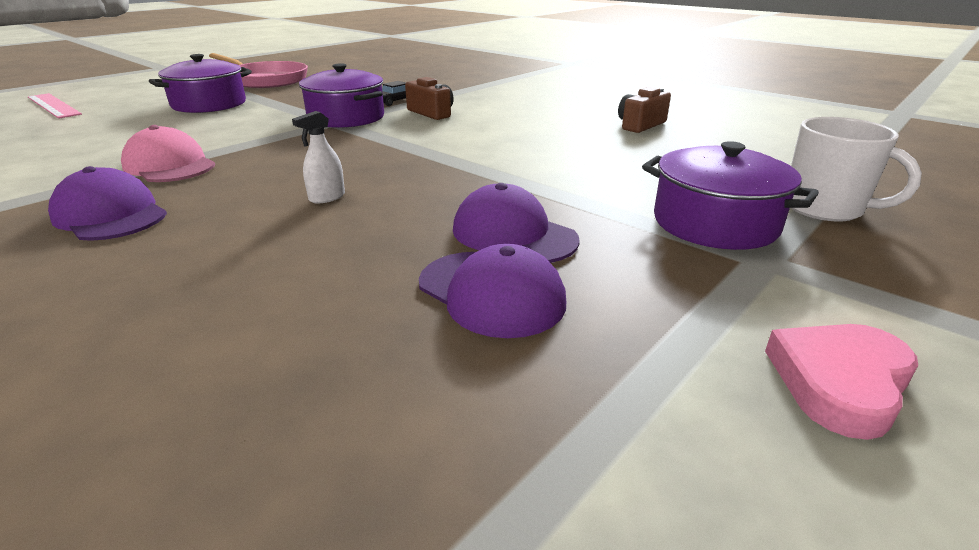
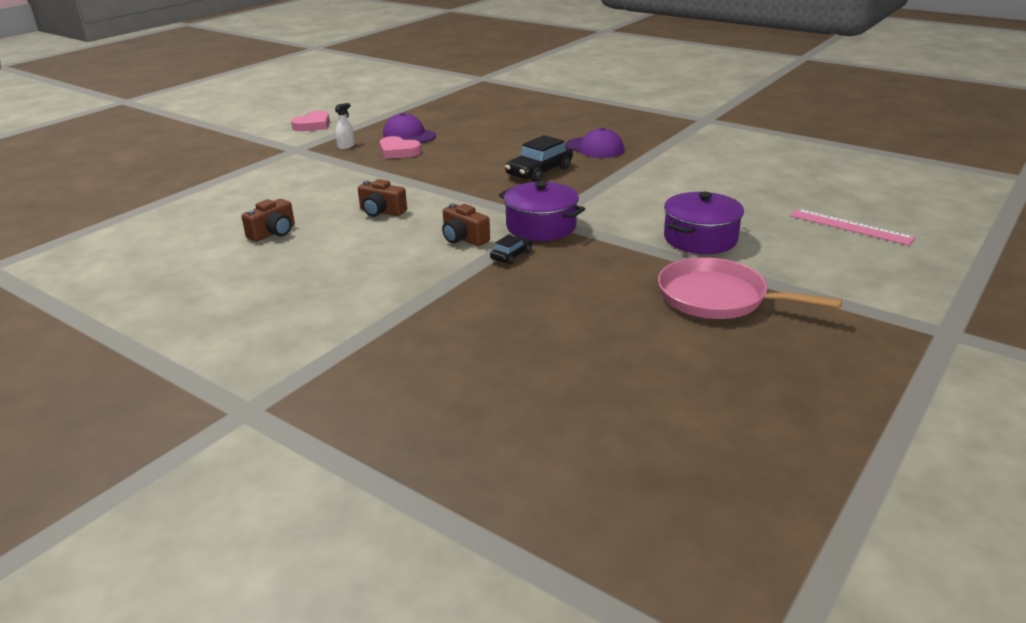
camera: 175 degrees right, 0 degrees up
pink cap [121,125,215,182] -> none
white spray bottle [292,111,345,203] -> white spray bottle moved to [335,103,355,149]
purple cap [453,183,580,263] -> pink heart [380,136,421,159]
purple pot [642,141,819,250] -> none
white mug [791,117,922,222] -> none
none -> brown camera [358,179,407,217]
none -> black car [505,135,573,182]

